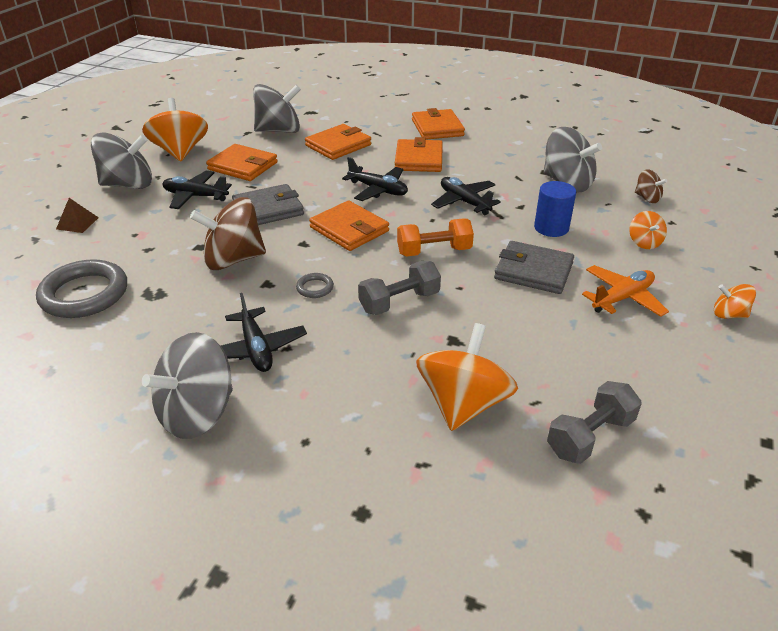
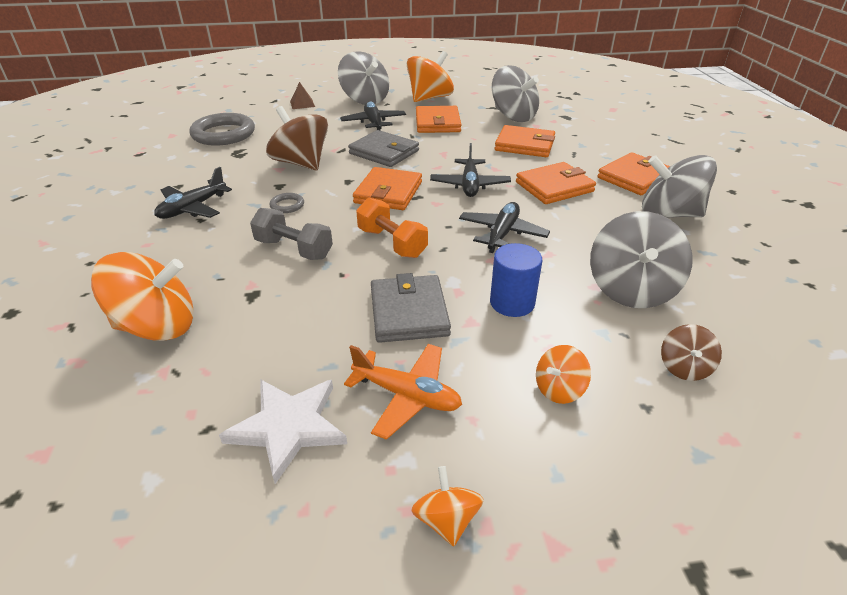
camera: 60 degrees right, 0 degrees up
grey spinning top [142,332,233,439] -> grey spinning top moved to [642,155,717,218]
grey dumbbell [547,381,642,464] -> none
none -> white star [219,379,347,484]

